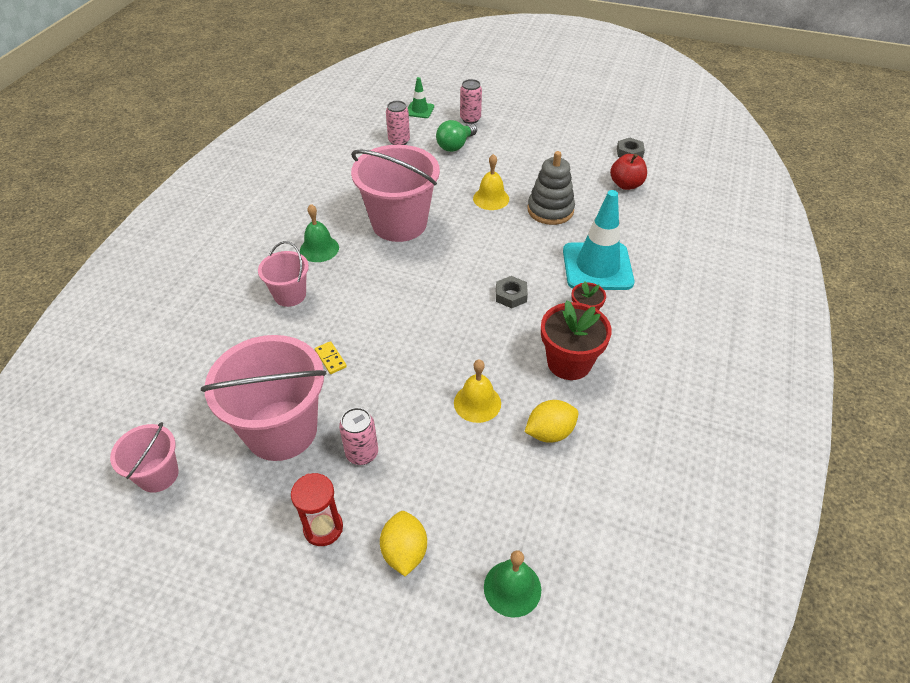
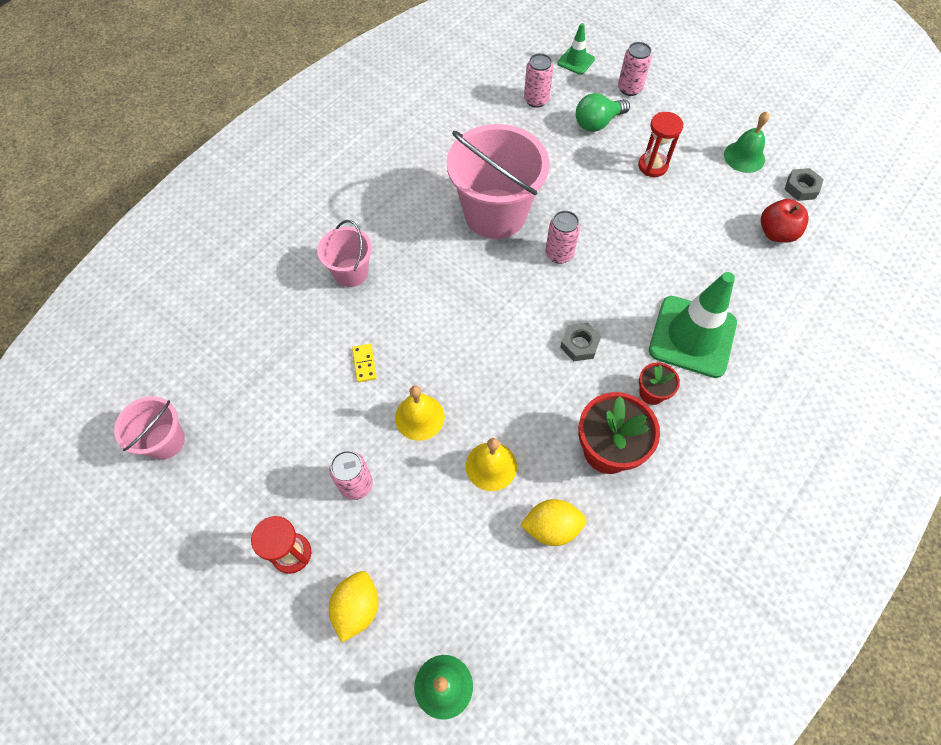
camera: 20 degrees right, 15 degrees up
pink bucket [201,335,327,461] -> none
green bell [300,204,339,262] -> green bell moved to [724,112,769,173]
yellow bell [473,154,509,210] -> yellow bell moved to [395,385,445,441]
grey stacking toy [528,151,575,225] -> none
turquoise traffic cone [563,190,634,290] -> green traffic cone [649,272,737,378]
none -> pink can [545,211,580,264]
none -> red hourglass [638,112,684,177]

